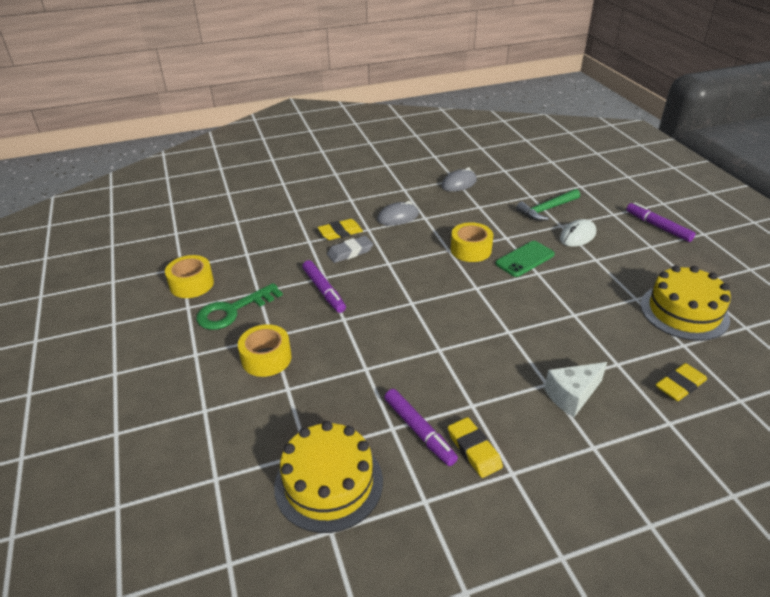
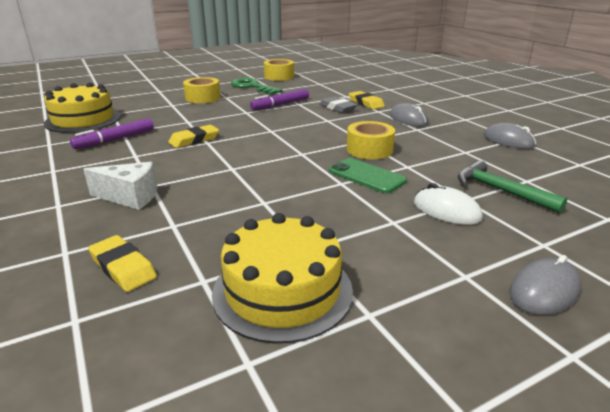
camera: 80 degrees right, 10 degrees down
yellow eraser [448,417,503,478] -> yellow eraser moved to [168,125,219,148]
white cheese [544,362,607,417] -> white cheese turned 135 degrees clockwise [83,162,157,210]
purple marker [626,202,695,242] -> grey mouse [509,255,581,315]

